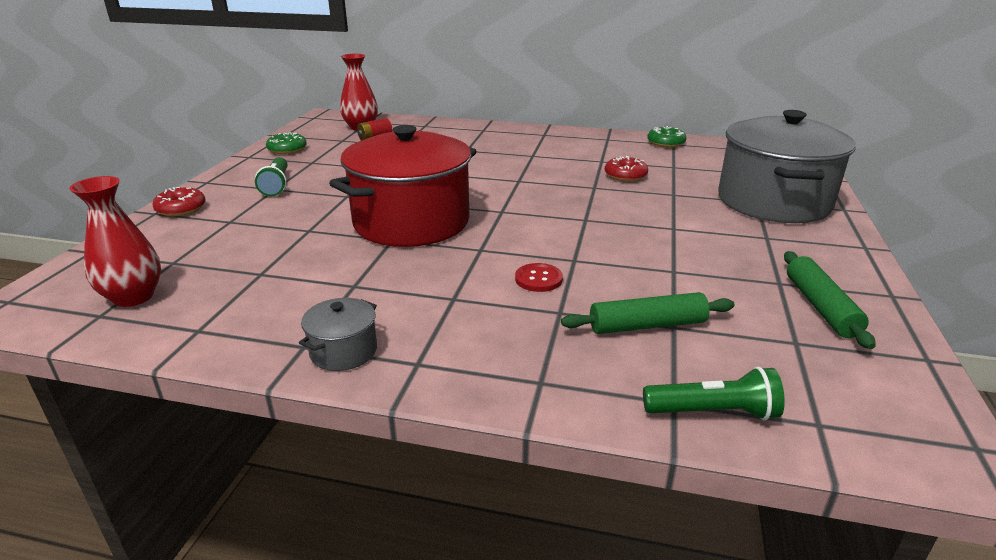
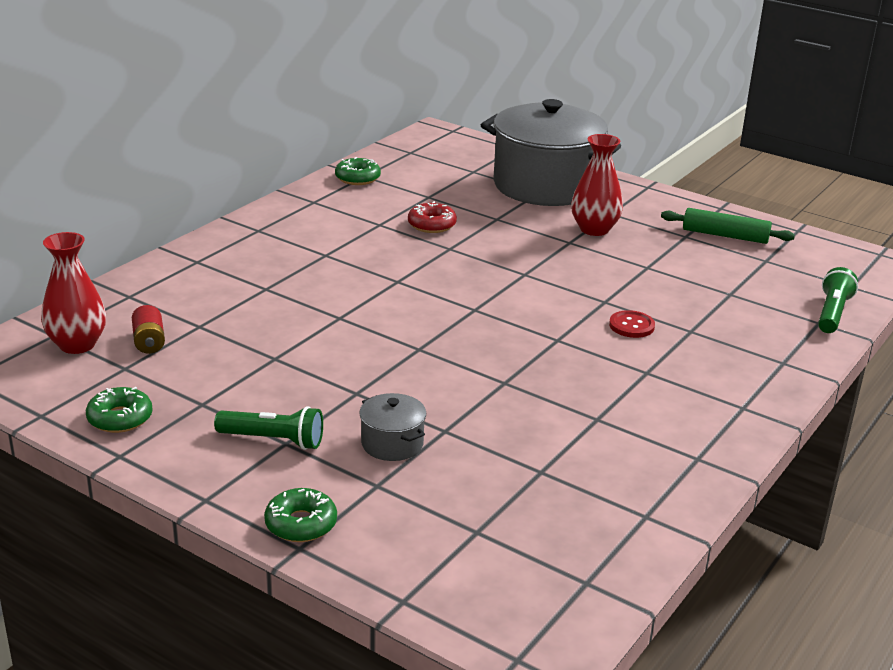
camera: 70 degrees left, 0 degrees up
red vase [69,176,161,307] -> red vase moved to [571,134,623,236]
red donut [152,187,206,217] -> green donut [264,488,337,542]
grey pot [299,298,377,371] -> grey pot moved to [359,393,426,461]
red pot [329,125,477,247] -> none
green rolling pin [561,292,735,334] -> none

